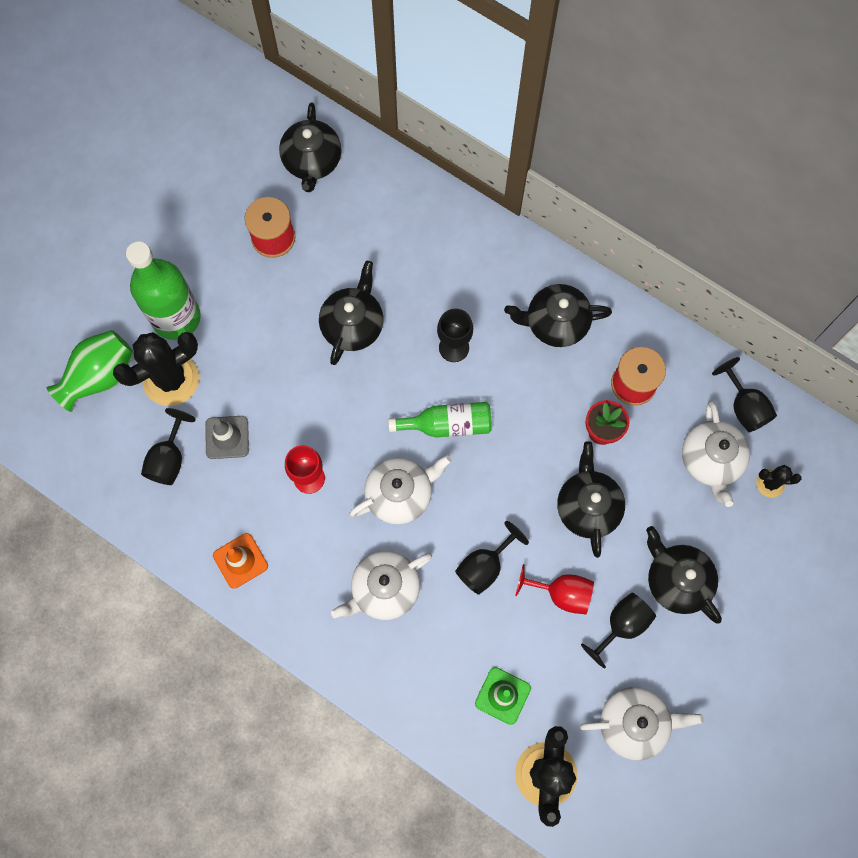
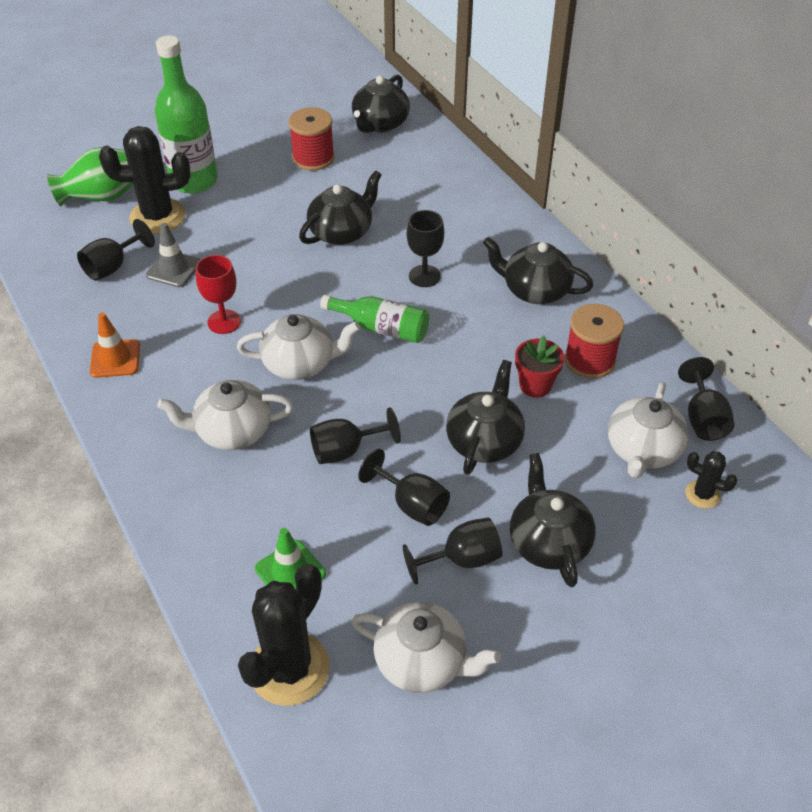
camera: 25 degrees right, 25 degrees down
red goblet [515,564,594,614] -> black goblet [358,449,450,526]

